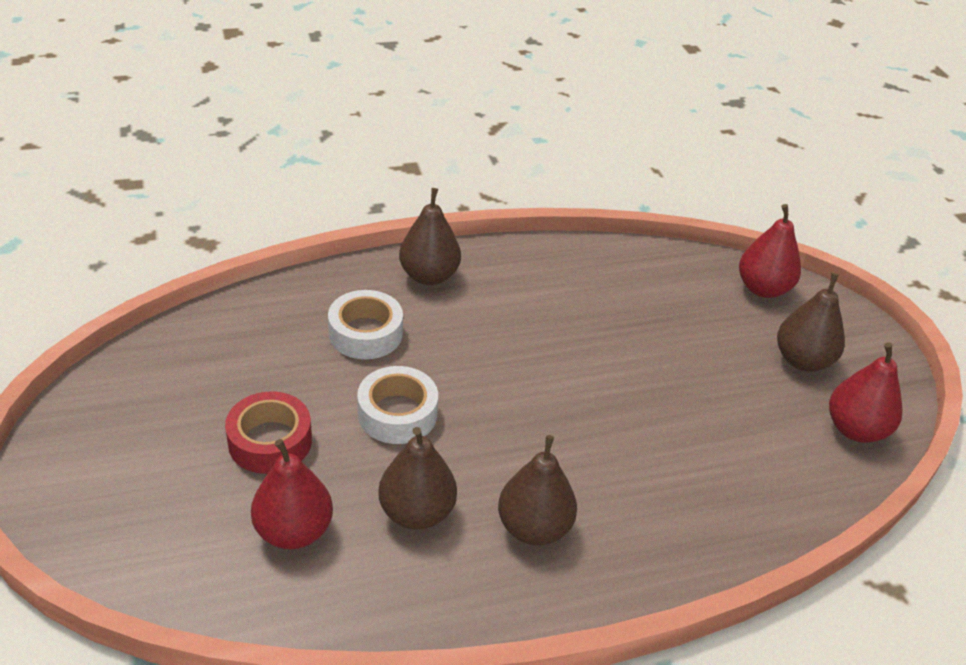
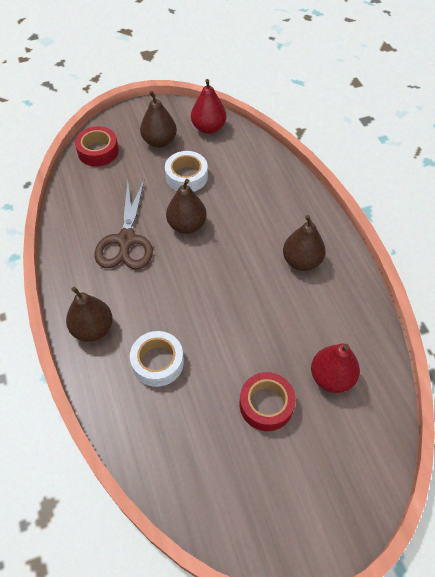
camera: 90 degrees left, 15 degrees up
white tape [357,366,438,444] -> white tape moved to [165,151,208,192]
brown pear [378,427,457,530] -> brown pear moved to [166,179,207,234]
red pear [739,204,801,298] -> red tape [75,126,119,166]
none -> brown scissors [94,180,153,269]

